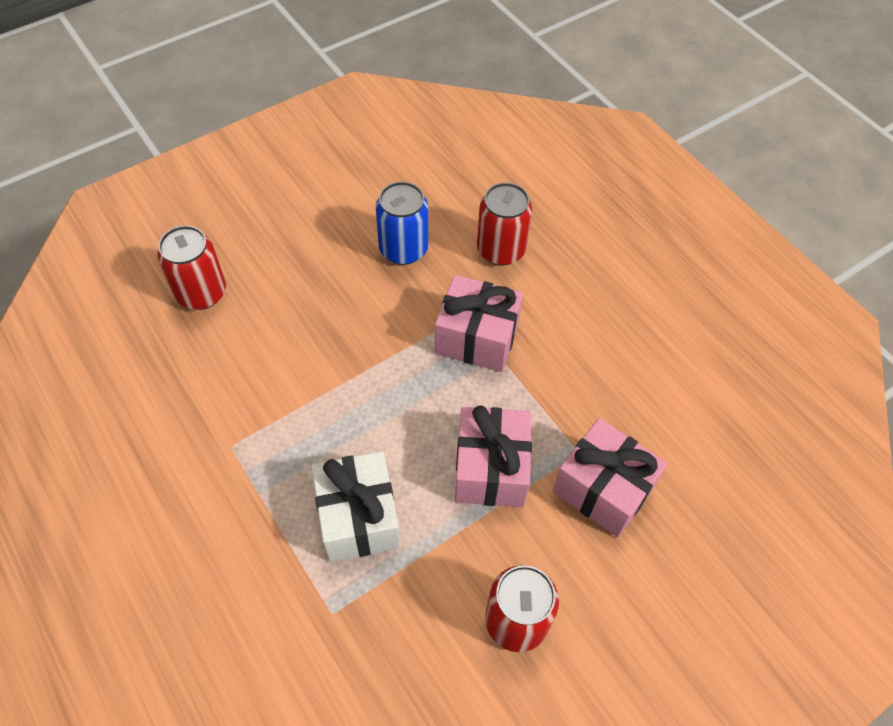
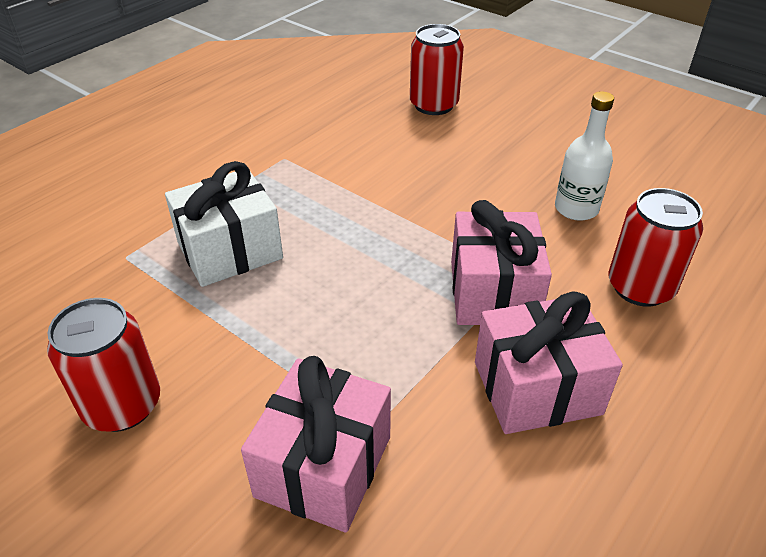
camera: 75 degrees right, 15 degrees down
blue can [376,181,429,265] -> white bottle [555,91,614,221]
pink gift [455,405,532,507] -> pink gift moved to [475,291,623,434]

